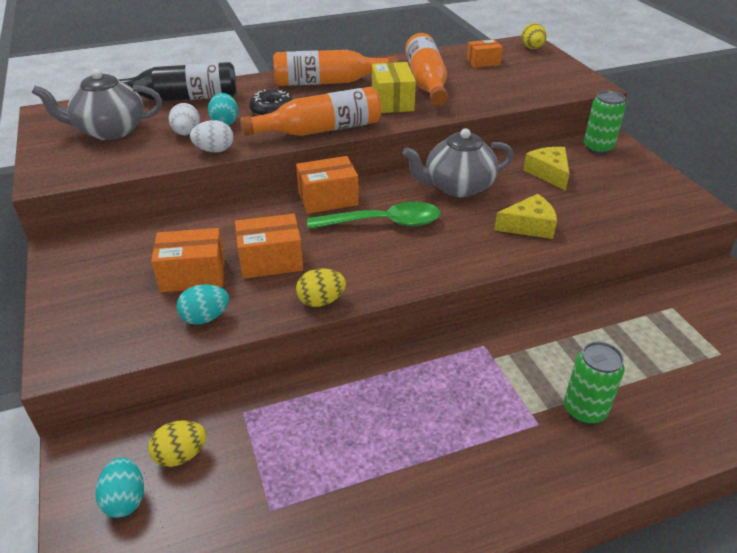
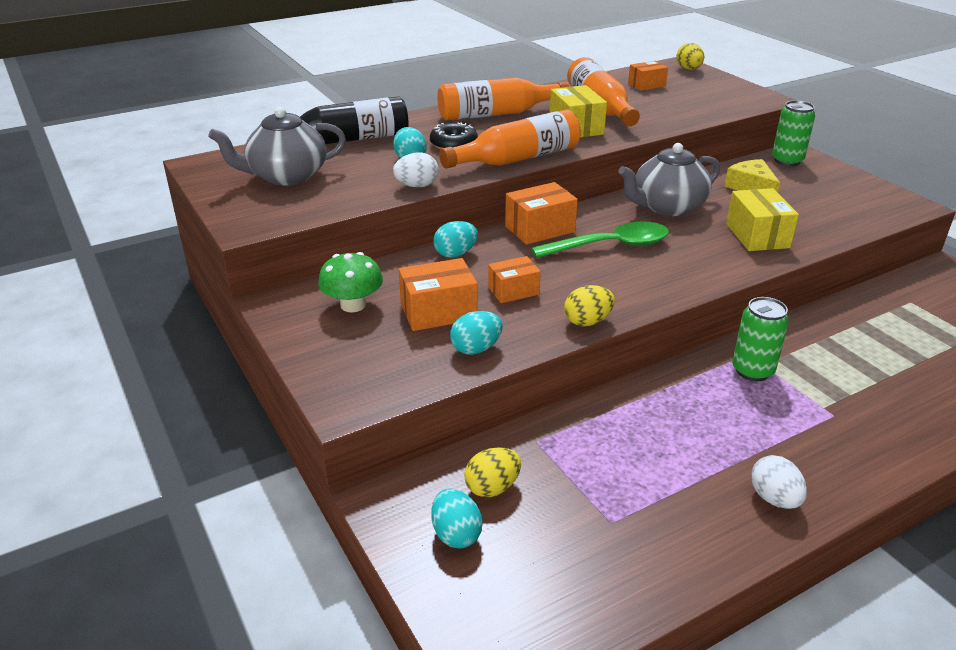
camera: 10 degrees left, 5 degrees down
white egg [169,103,200,135] -> white egg moved to [751,455,807,509]
orange box [235,214,303,279] -> orange box [488,256,541,303], size x0.66
yellow cheese [494,194,557,239] -> yellow box [726,188,799,251]
green can [564,342,625,424] -> green can moved to [732,297,789,381]
none -> green mushroom [318,252,383,312]
none -> turquoise egg [433,221,478,258]

